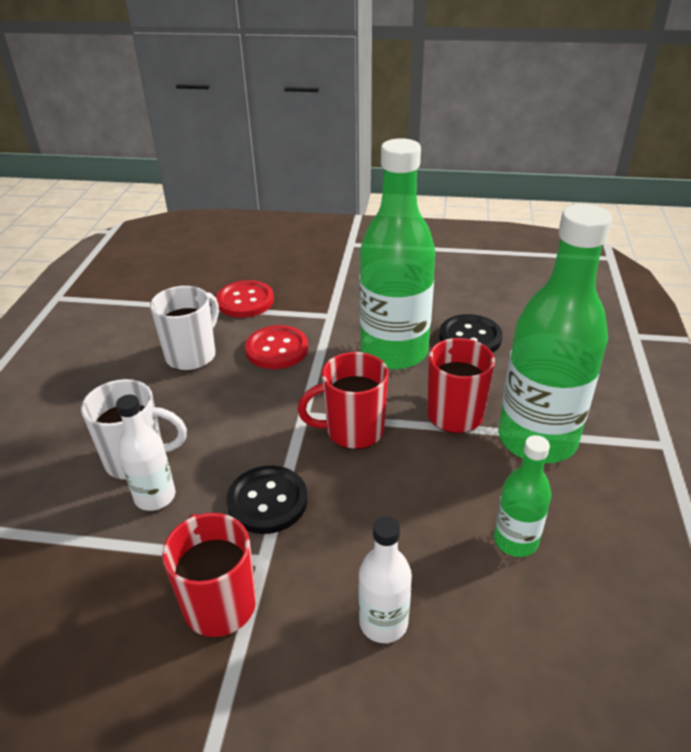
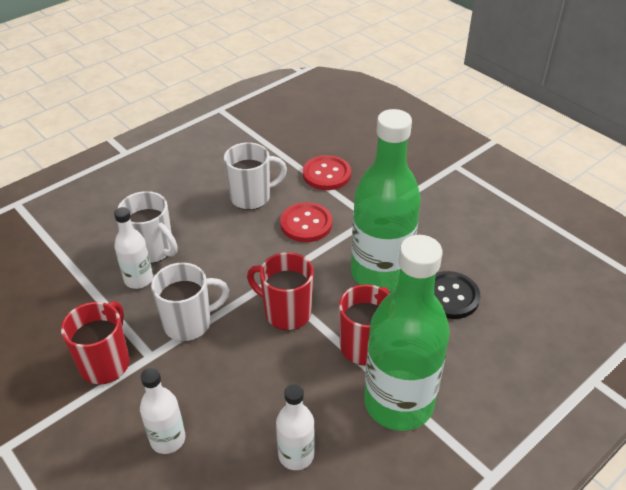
camera: 40 degrees right, 5 degrees up
black button [226,465,307,534] -> white mug [151,263,229,341]
green bottle [494,435,551,557] -> white bottle [276,384,315,470]

